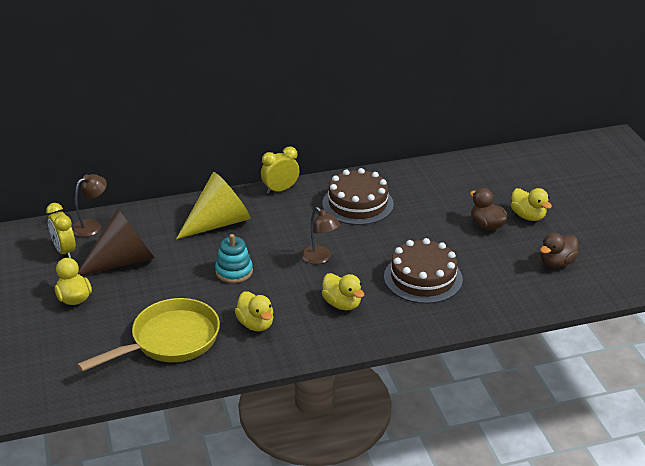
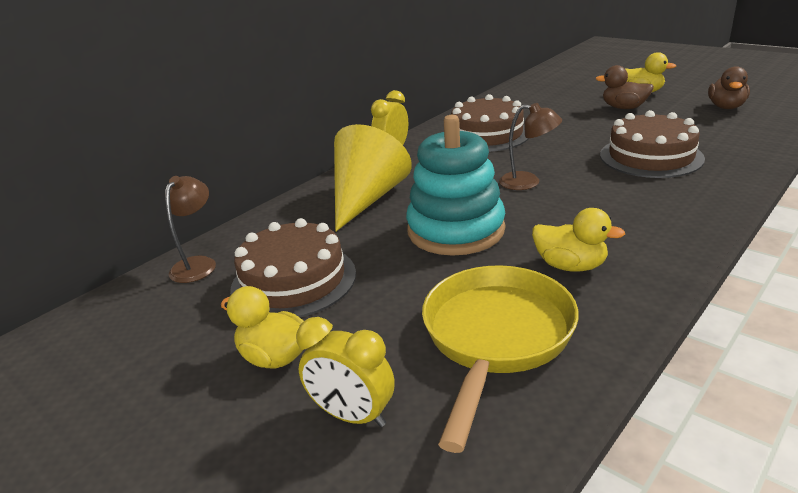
camera: 30 degrees left, 5 degrees down
yellow clock [46,203,76,258] -> yellow clock moved to [296,317,394,427]
brown cone [78,208,154,276] -> brown cake [230,218,356,317]
turquoise stacking toy [215,234,253,283] -> turquoise stacking toy [406,115,505,256], size x1.77
yellow duck [322,273,364,310] -> none

